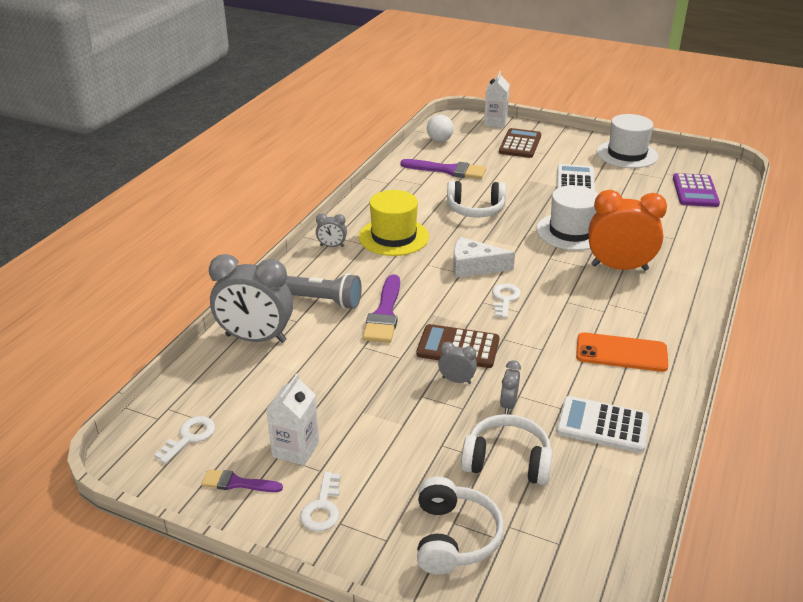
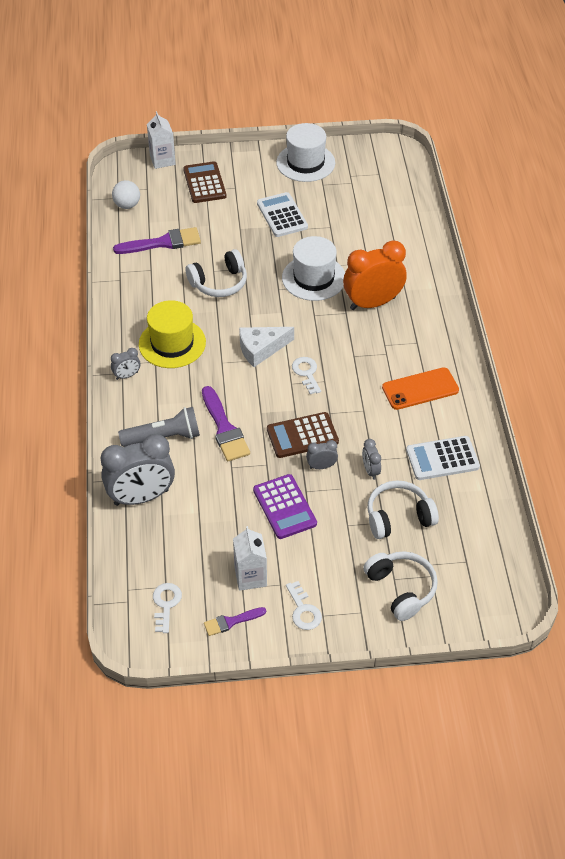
camera: 30 degrees left, 15 degrees up
purple calculator [673,173,720,207] -> purple calculator moved to [253,474,317,539]

